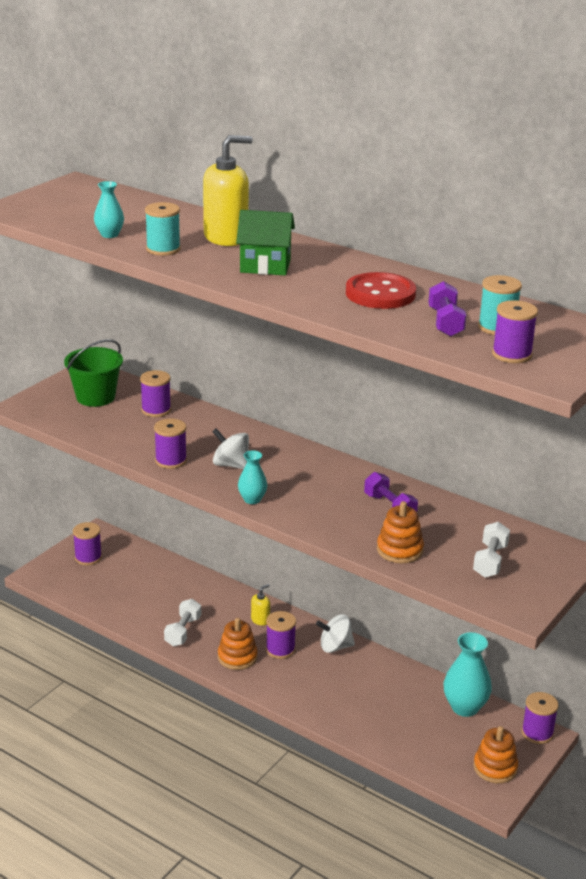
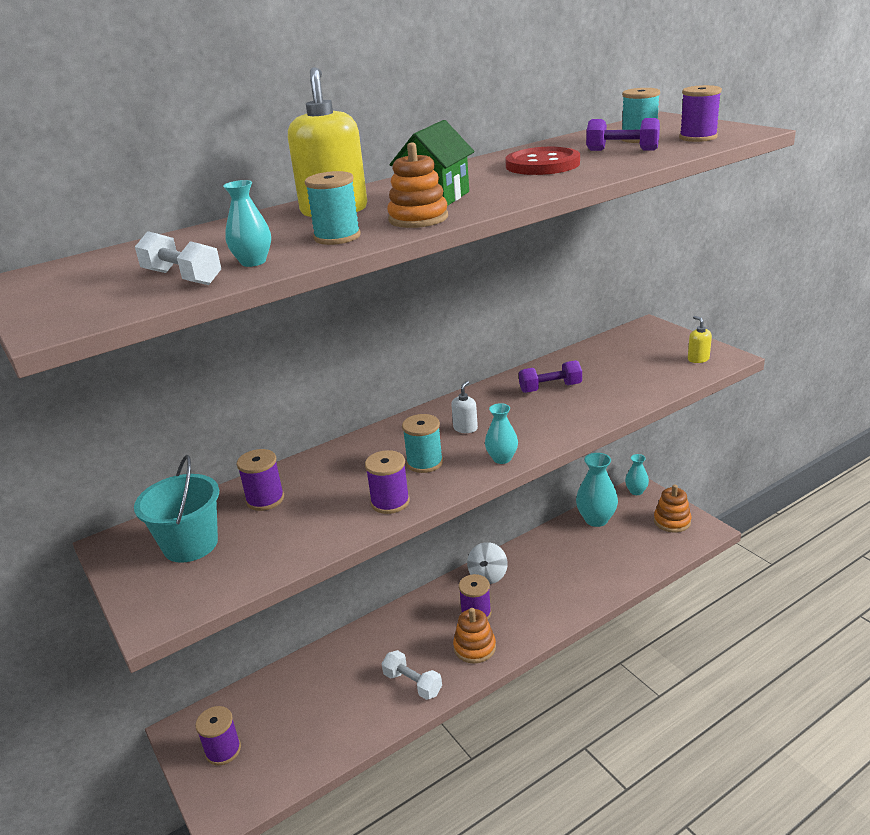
camera: 65 degrees left, 0 degrees up
green bucket [64,339,123,407] -> turquoise bucket [134,455,219,563]
white spinning top [212,428,249,469] -> turquoise spool [402,414,443,473]
yellow soap dispenser [251,584,270,626] -> yellow soap dispenser moved to [688,316,712,363]
orange stacking toy [377,501,424,563] -> orange stacking toy moved to [387,142,448,228]
white dumbbell [473,522,510,578] -> white dumbbell moved to [135,231,221,285]
purple spool [522,692,559,744] -> turquoise vase [625,454,649,495]
none -> white soap dispenser [451,381,478,433]

